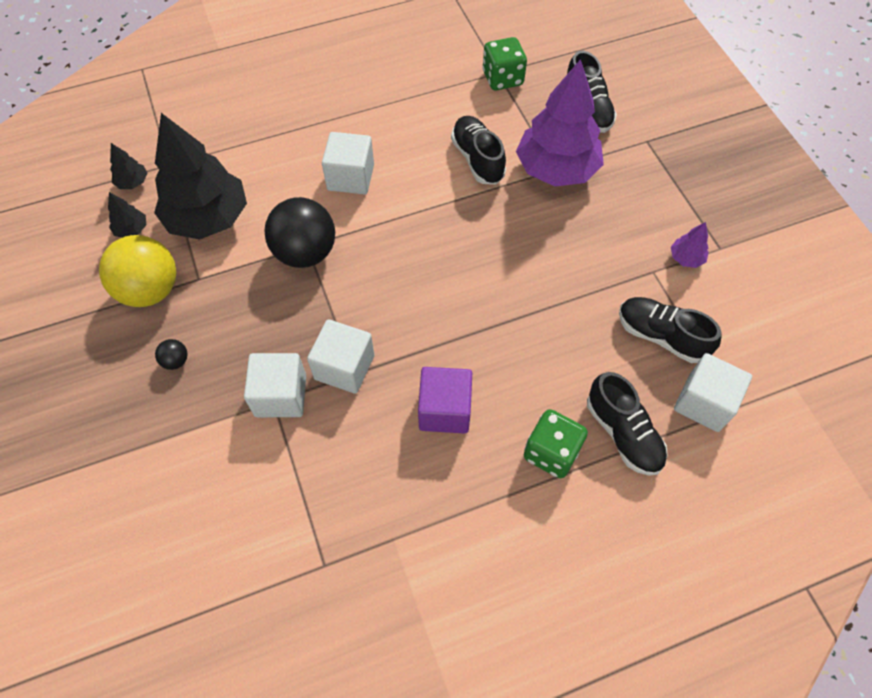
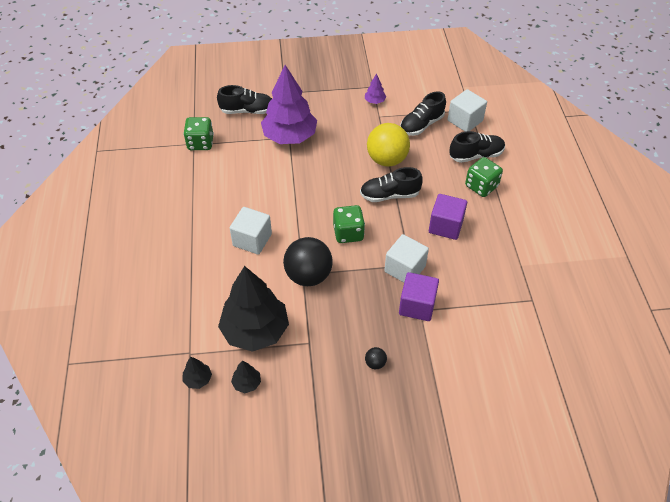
camera: 75 degrees left, 10 degrees down
yellow ball [99,235,177,307] -> yellow ball moved to [367,123,410,166]
white cube [244,353,306,417] -> purple cube [399,272,439,321]
black shoe [451,116,506,184] -> black shoe moved to [360,167,423,202]
none -> green dice [333,205,365,243]

